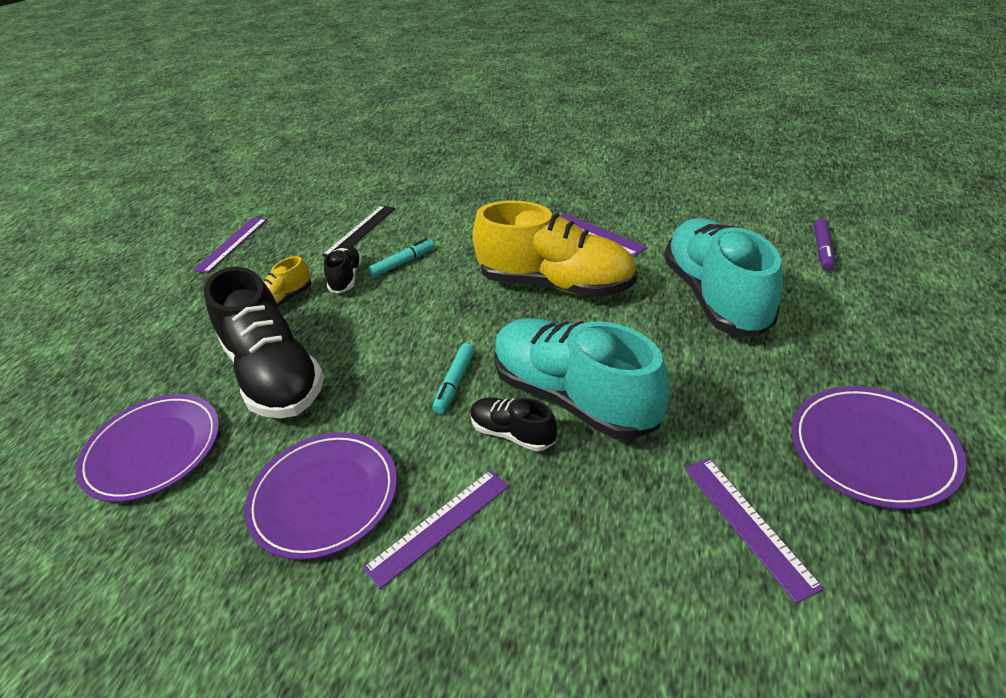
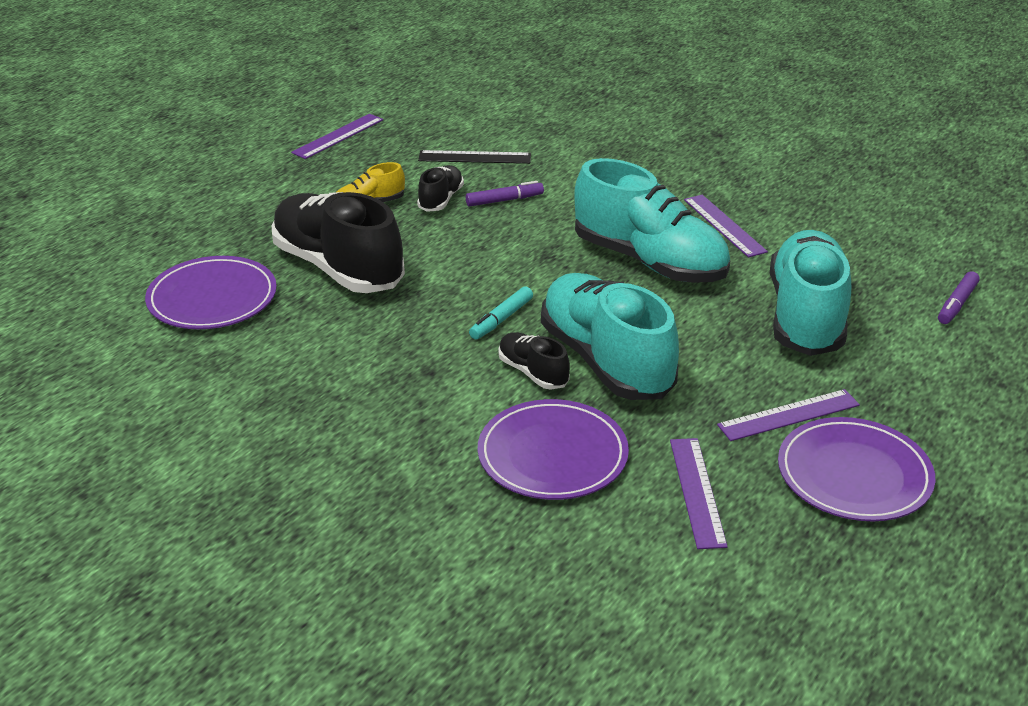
camera: 15 degrees right, 5 degrees down
black shoe [204,267,325,419] -> black shoe turned 150 degrees clockwise [272,192,405,293]
purple plate [245,432,397,560] -> purple plate moved to [478,399,629,500]
black ruler [322,205,395,257] -> black ruler turned 45 degrees clockwise [418,150,531,164]
purple ruler [363,470,509,589] -> purple ruler moved to [717,389,860,441]
turquoise marker [368,238,434,277] -> purple marker [466,181,544,207]
yellow shoe [472,200,637,297] -> turquoise shoe [574,158,730,283]

